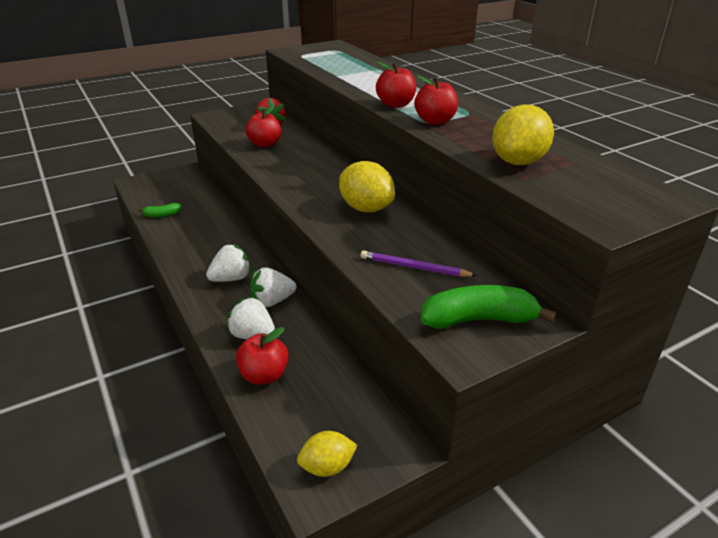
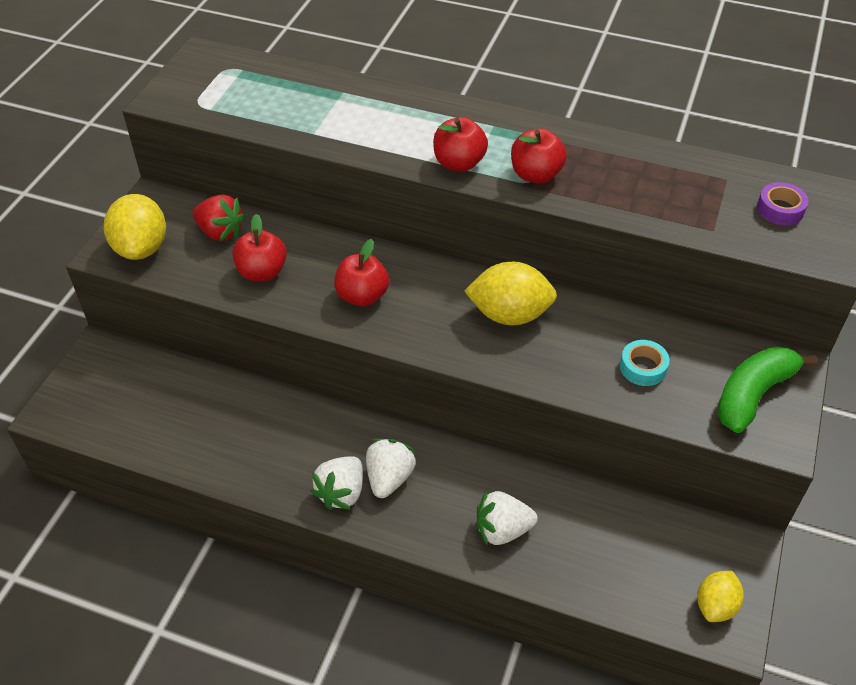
camera: 40 degrees left, 15 degrees up
green banana [138,203,181,217] -> none
red apple [236,327,289,384] -> red apple moved to [334,239,389,306]
white strawberry [250,267,296,307] -> white strawberry moved to [311,456,363,510]
purple pencil [361,250,477,277] -> turquoise tape [620,340,670,386]
yellow lemon [492,104,554,165] -> yellow lemon moved to [104,194,166,260]
none -> purple tape [757,182,809,225]

